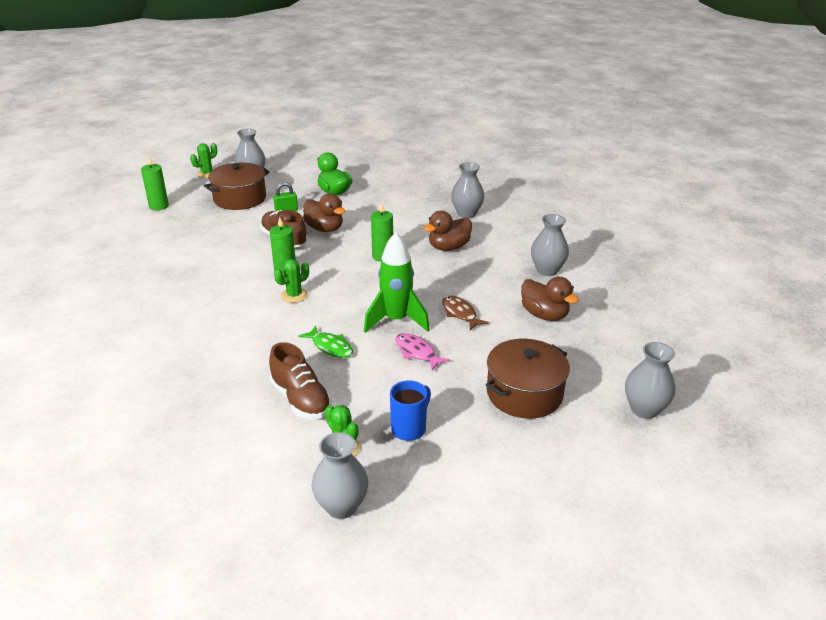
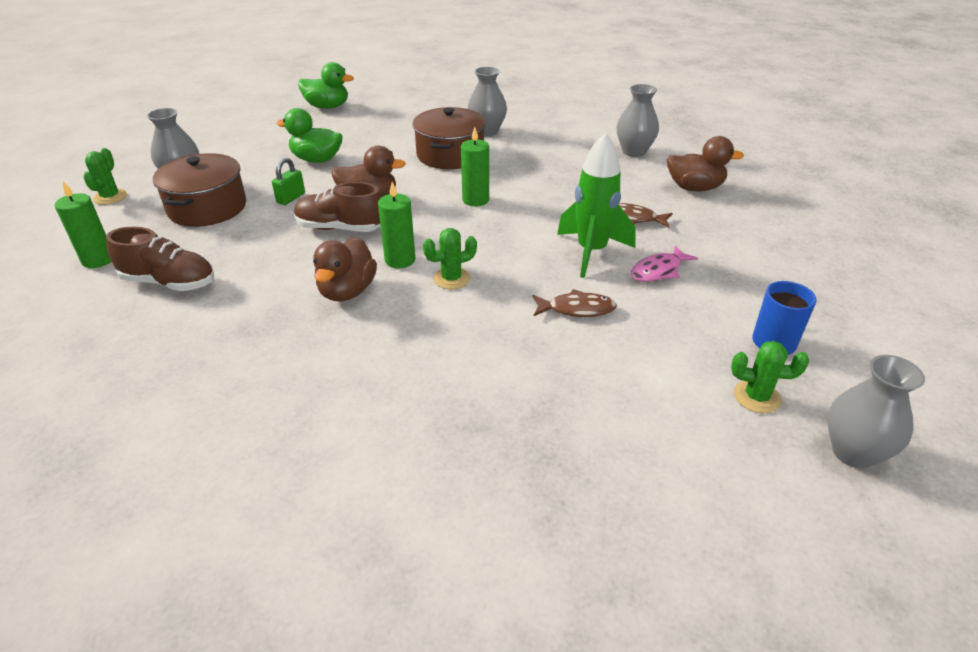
camera: 40 degrees left, 5 degrees up
brown shoe [269,342,332,419] -> brown shoe moved to [106,227,215,291]
green cactus [274,259,309,303] -> green cactus turned 60 degrees clockwise [423,228,477,289]
green fish [298,325,353,358] -> brown fish [532,289,617,317]
pink fish [395,333,450,371] -> pink fish turned 45 degrees counterclockwise [631,245,698,282]
brown duck [424,211,472,251] -> brown duck moved to [313,237,377,301]
brown pot [486,339,570,419] -> brown pot moved to [413,107,486,169]
grey vase [625,342,676,419] -> none
none -> green duck [298,62,354,109]

